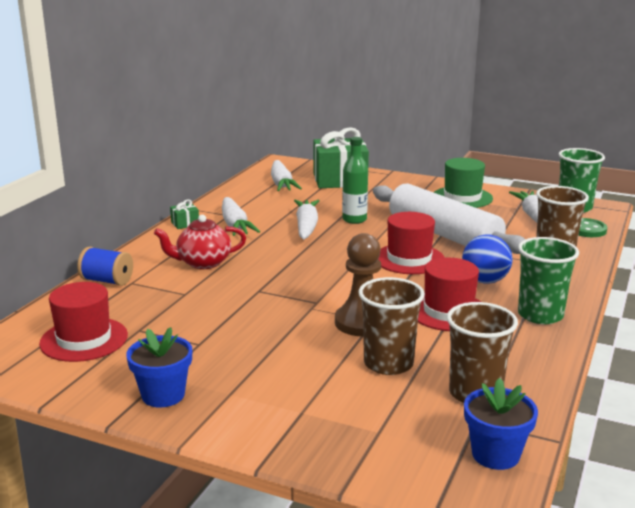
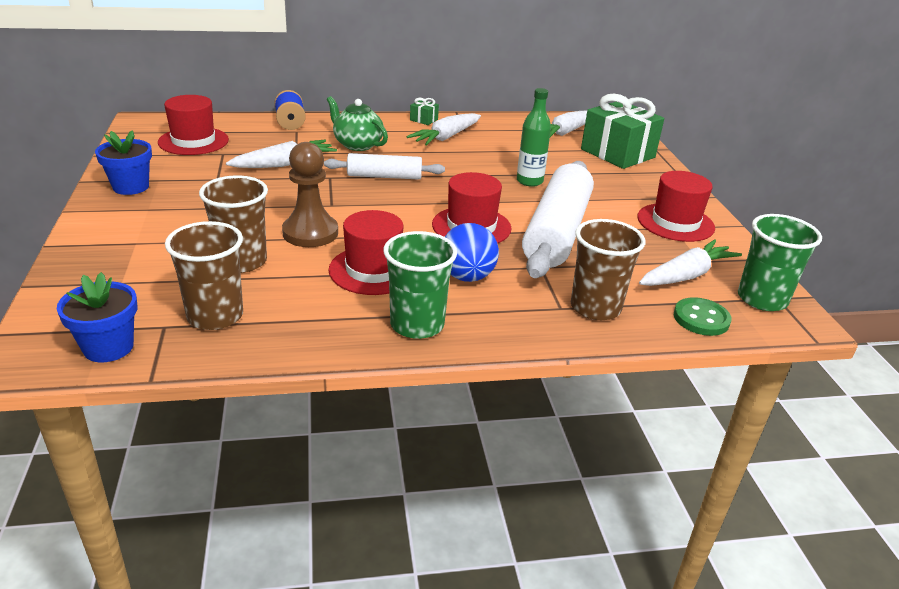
camera: 55 degrees right, 10 degrees up
red teapot [154,215,246,269] -> green teapot [327,96,388,151]
white carrot [294,200,320,239] -> white carrot moved to [226,140,337,168]
green hat [434,158,493,208] -> red hat [637,171,715,242]
none -> white rolling pin [324,153,445,180]

